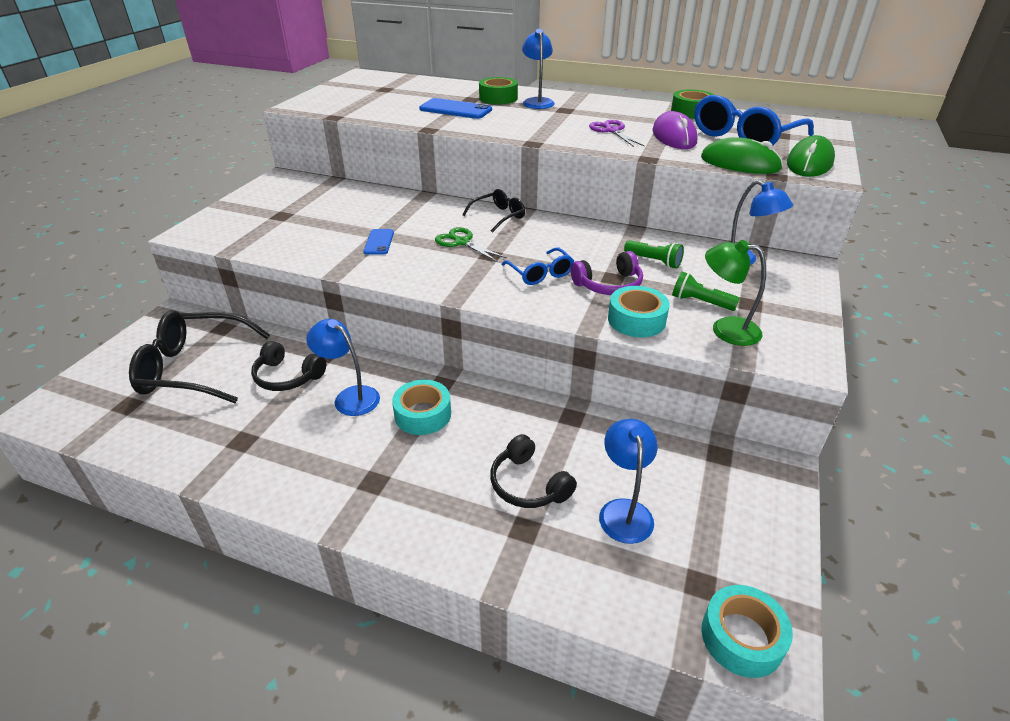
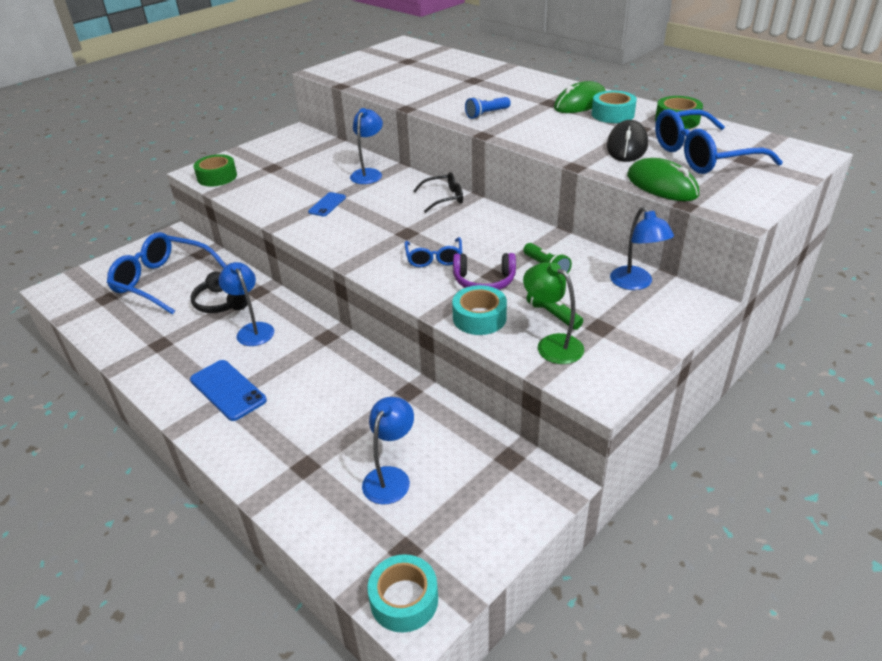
camera: 25 degrees right, 0 degrees up
black glasses [129,310,270,403] -> blue glasses [107,232,227,315]
turquoise tape [392,380,451,435] -> turquoise tape moved to [591,91,637,123]
blue phone [419,98,492,119] -> blue phone moved to [190,360,267,421]
green scissors [435,227,507,262] -> none
green tape [479,77,518,104] -> green tape moved to [194,154,237,186]
black headphones [490,434,577,508] -> none
blue lamp [522,29,555,109] -> blue lamp moved to [350,108,383,184]
purple scissors [589,120,644,147] -> none
purple mouse [652,111,698,149] -> black mouse [607,120,648,162]
green mouse [787,135,835,177] -> green mouse moved to [554,81,606,113]
none -> blue flashlight [465,97,511,119]

